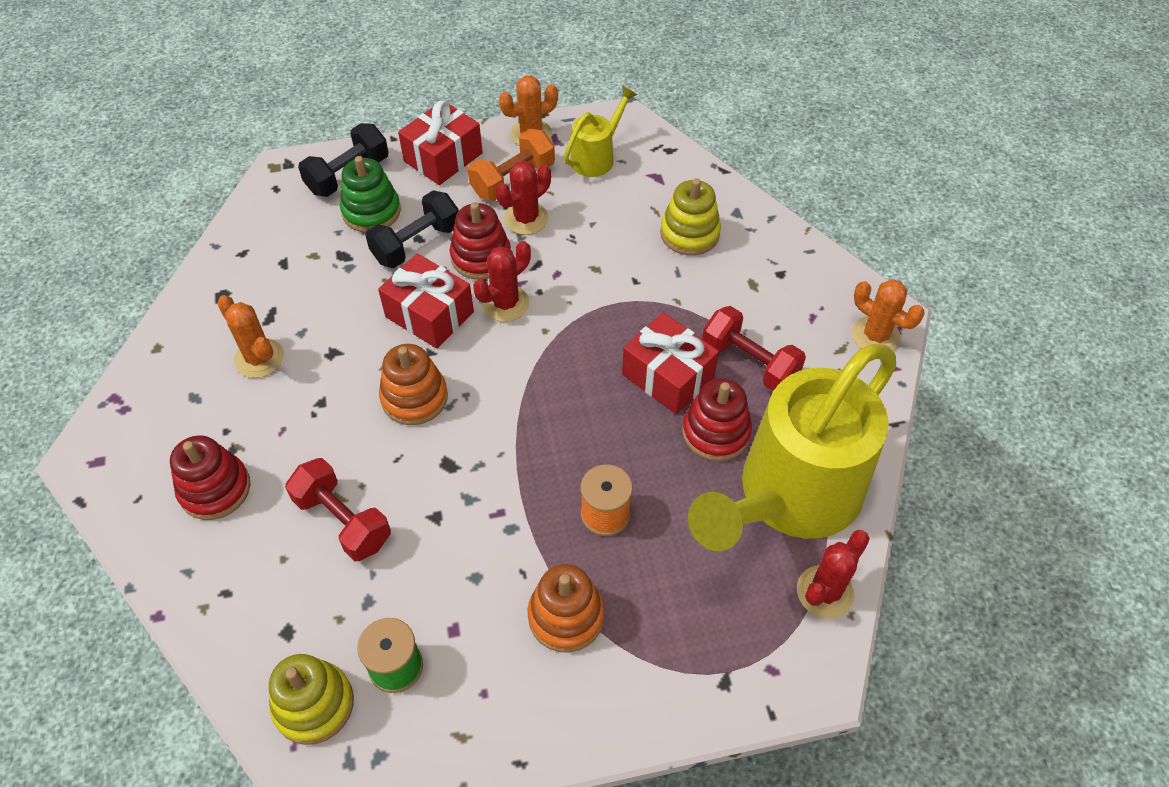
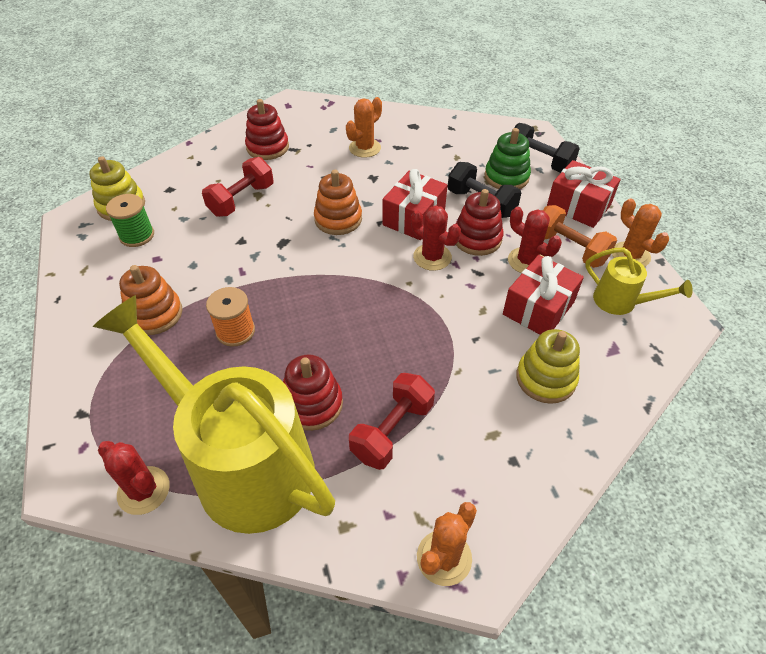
camera: 85 degrees right, 5 degrees down
red gift [622,312,719,414] -> red gift moved to [503,255,584,335]

